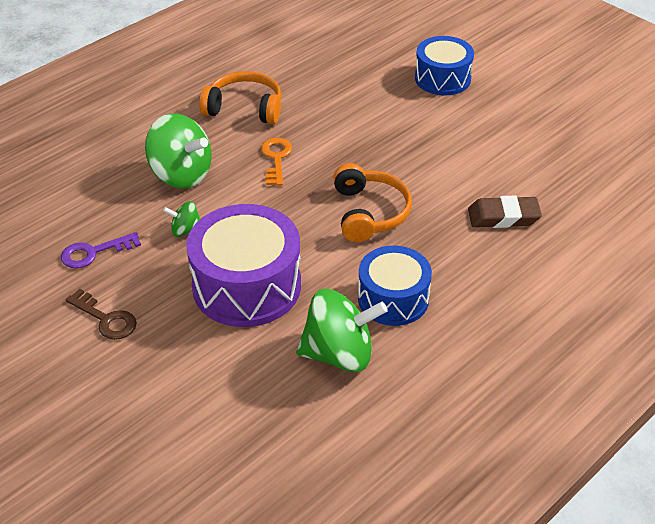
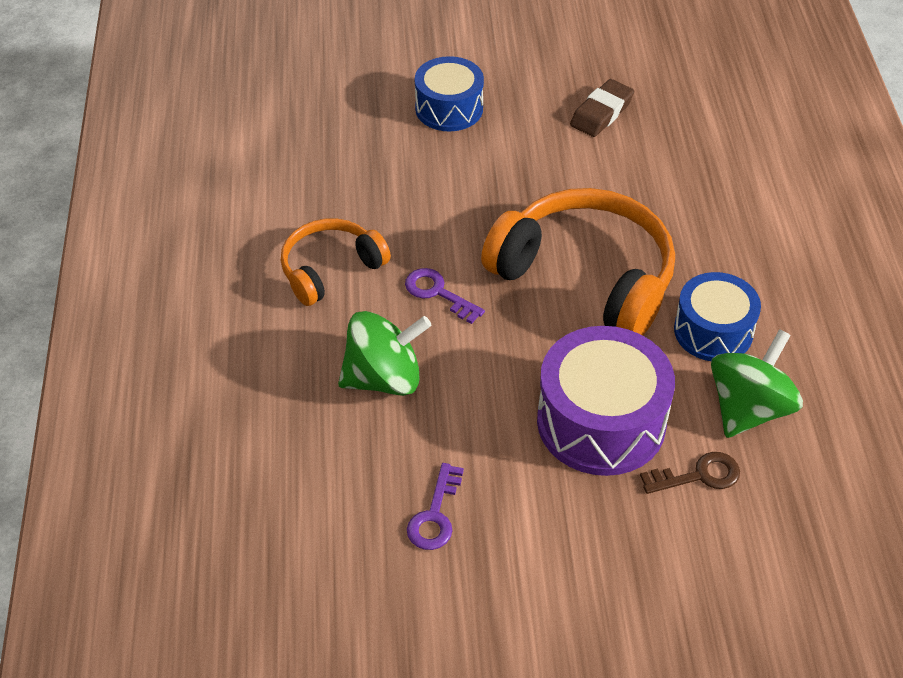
camera: 50 degrees left, 5 degrees up
brown key [65,289,137,340] -> brown key moved to [640,452,740,494]
green spinning top [163,201,200,237] -> none
orange key [261,138,292,186] -> purple key [405,268,485,324]
orange headphones [333,163,412,242] -> orange headphones [481,188,675,335], size x1.74
brown eraser [468,196,542,228] -> brown eraser moved to [570,79,634,137]

